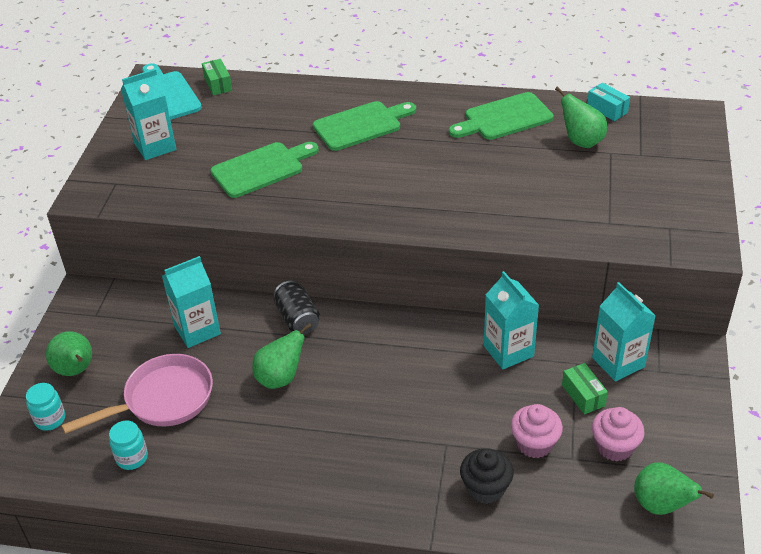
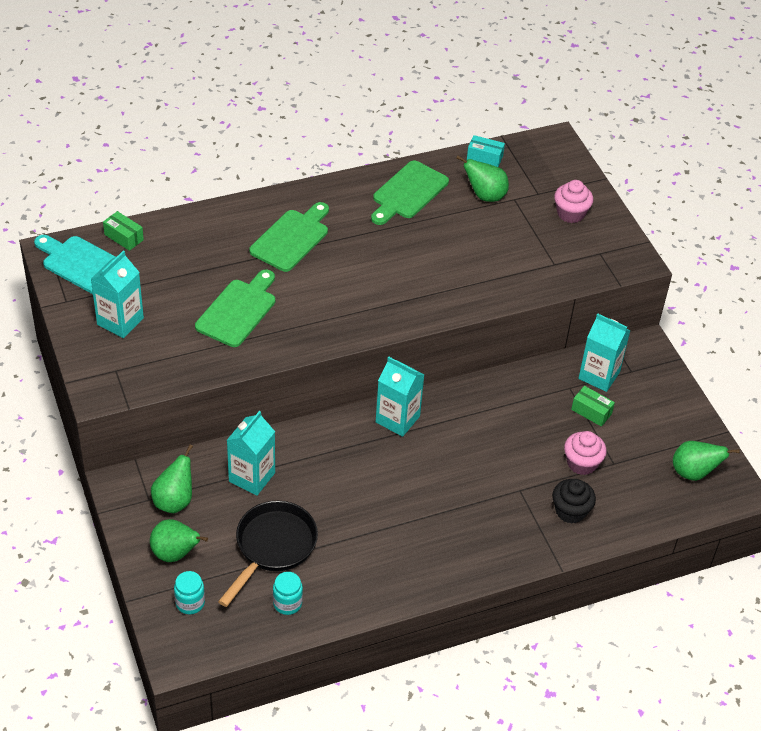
camera: 35 degrees left, 5 degrees up
pink pan [61,354,213,434] -> black pan [218,501,318,607]
green pear [252,323,312,389] -> green pear moved to [151,444,193,513]
black can [274,281,320,335] -> none
turquoise carton [484,271,539,369] -> turquoise carton moved to [376,357,425,437]
pink cupcake [592,407,645,462] -> pink cupcake moved to [554,180,594,223]

